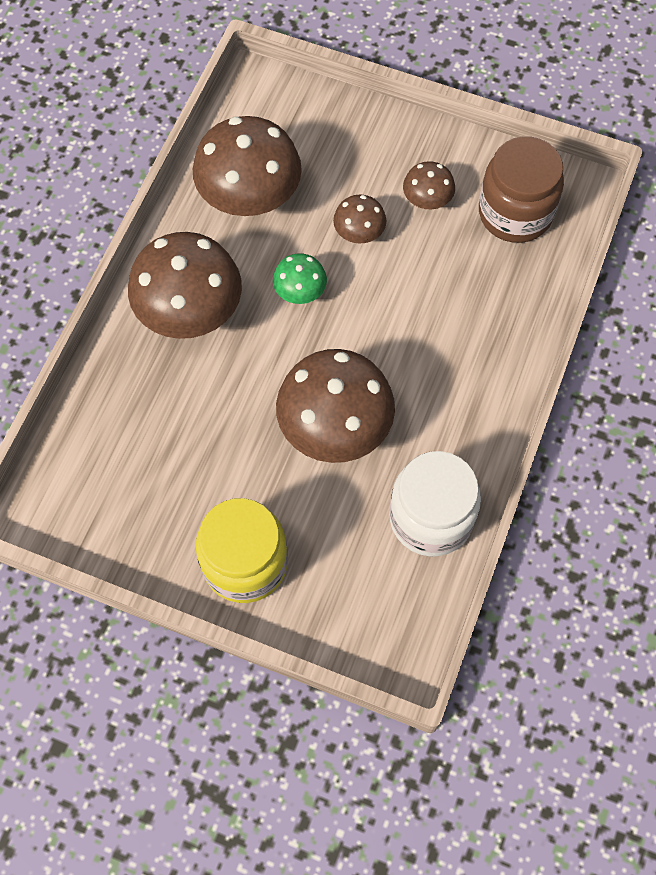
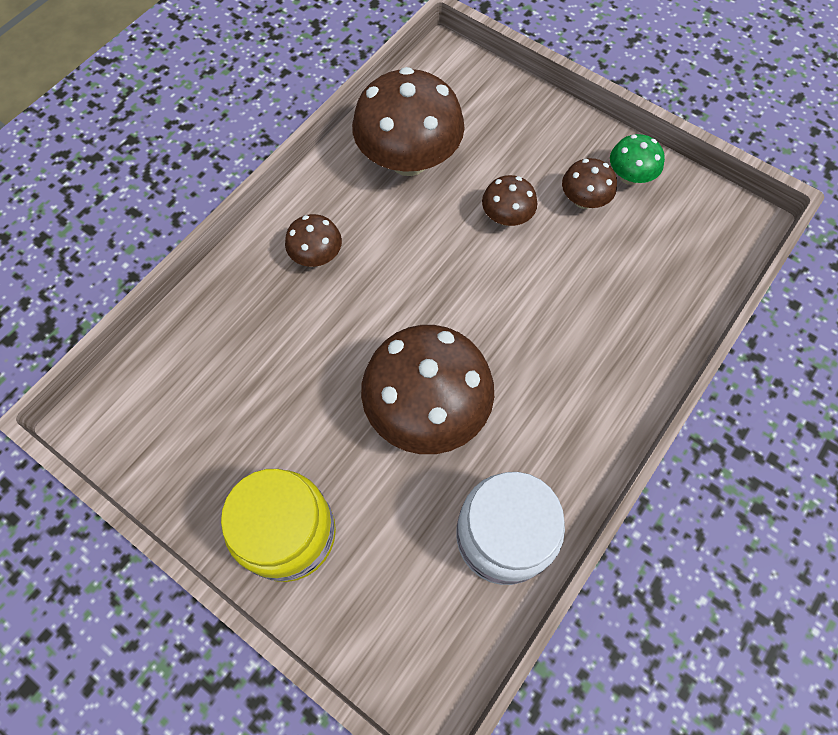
camera: 15 degrees right, 0 degrees up
brown mushroom [128,232,242,339] -> brown mushroom [285,214,342,267], size x0.49
green mushroom [273,253,327,304] -> green mushroom moved to [610,134,665,185]
brown jar [479,136,564,243] -> none

